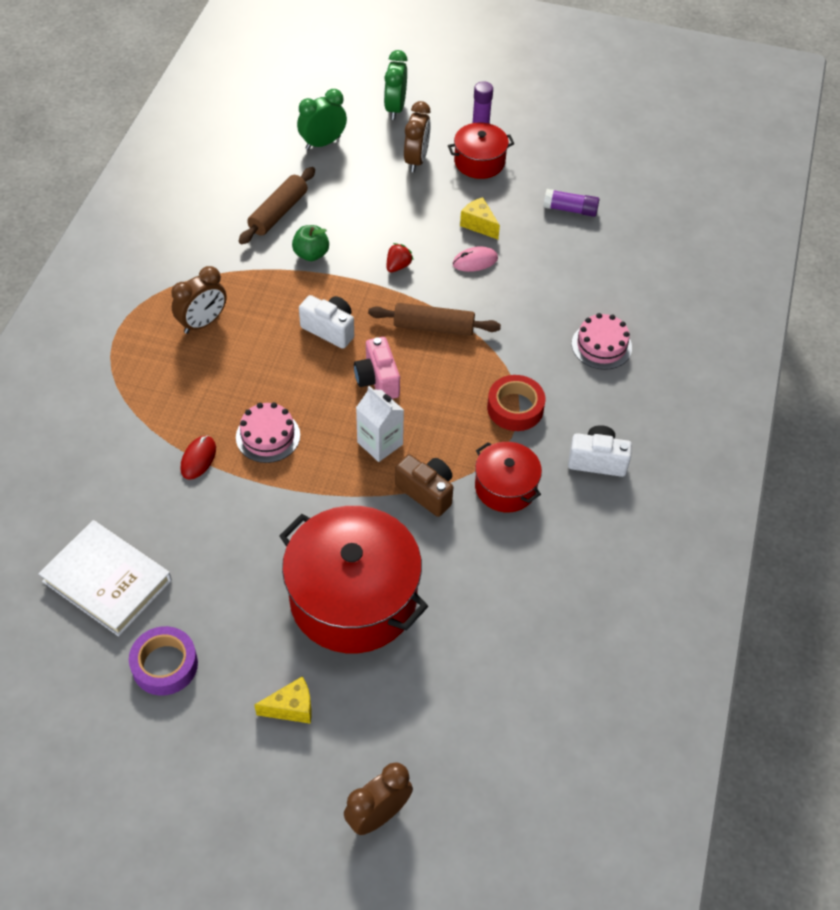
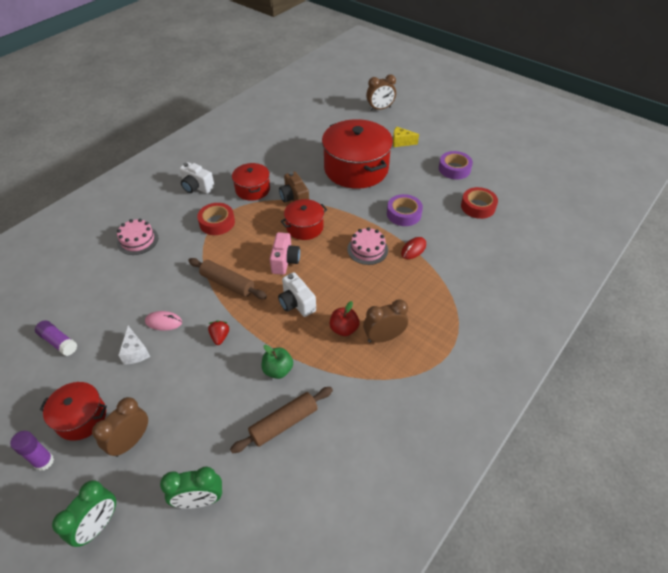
camera: 155 degrees left, 5 degrees down
white book [39,520,172,636] -> red tape [461,187,498,219]
white carton [356,386,404,462] -> red pot [281,199,327,240]
red strawberry [387,243,414,272] -> red strawberry turned 120 degrees clockwise [208,321,229,345]
yellow cheese [460,197,500,239] -> white cheese [118,326,150,365]
none -> red apple [330,301,360,336]
none -> purple tape [387,194,423,226]

